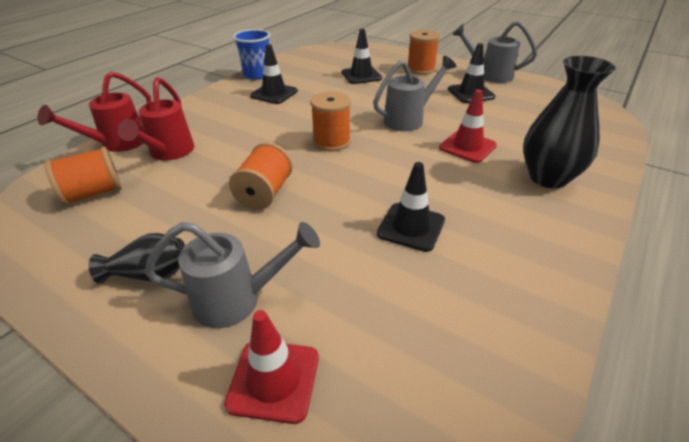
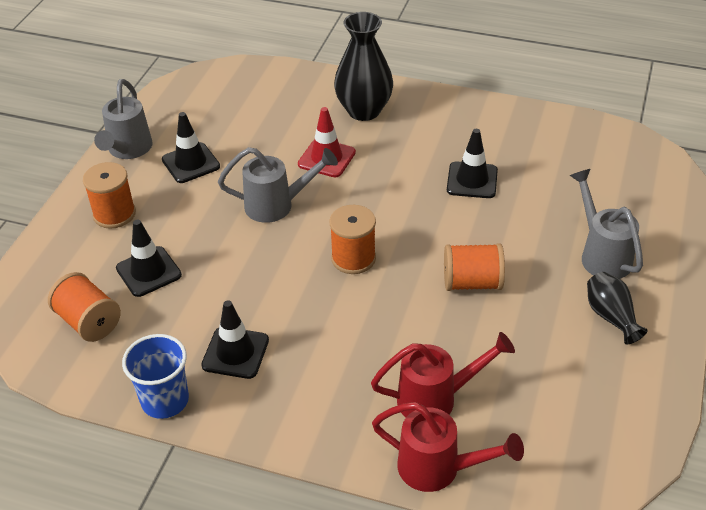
camera: 105 degrees left, 5 degrees up
orange spool [45,147,122,205] -> orange spool moved to [48,272,121,342]
red traffic cone [224,310,319,424] -> none
grey watering can [373,56,456,131] -> grey watering can turned 135 degrees clockwise [218,147,338,223]

